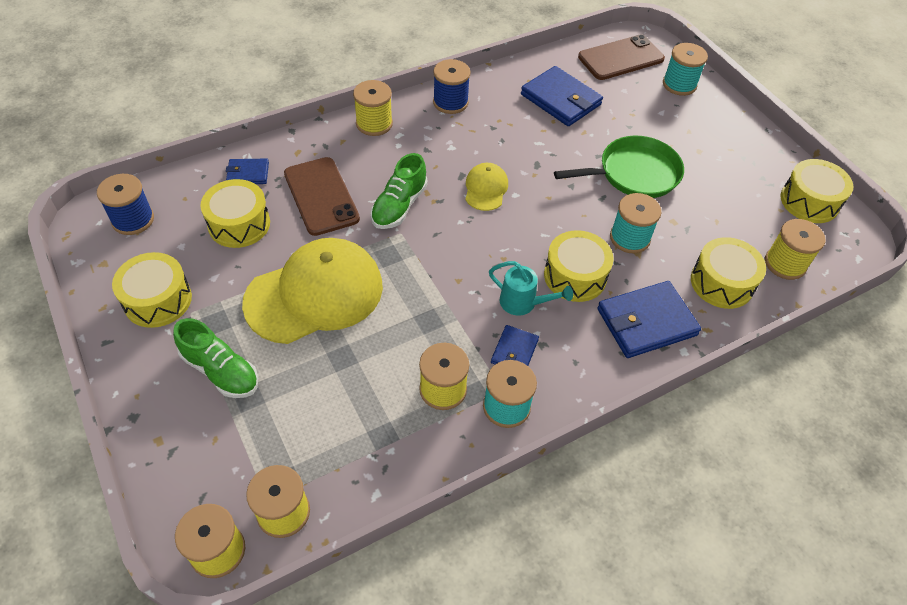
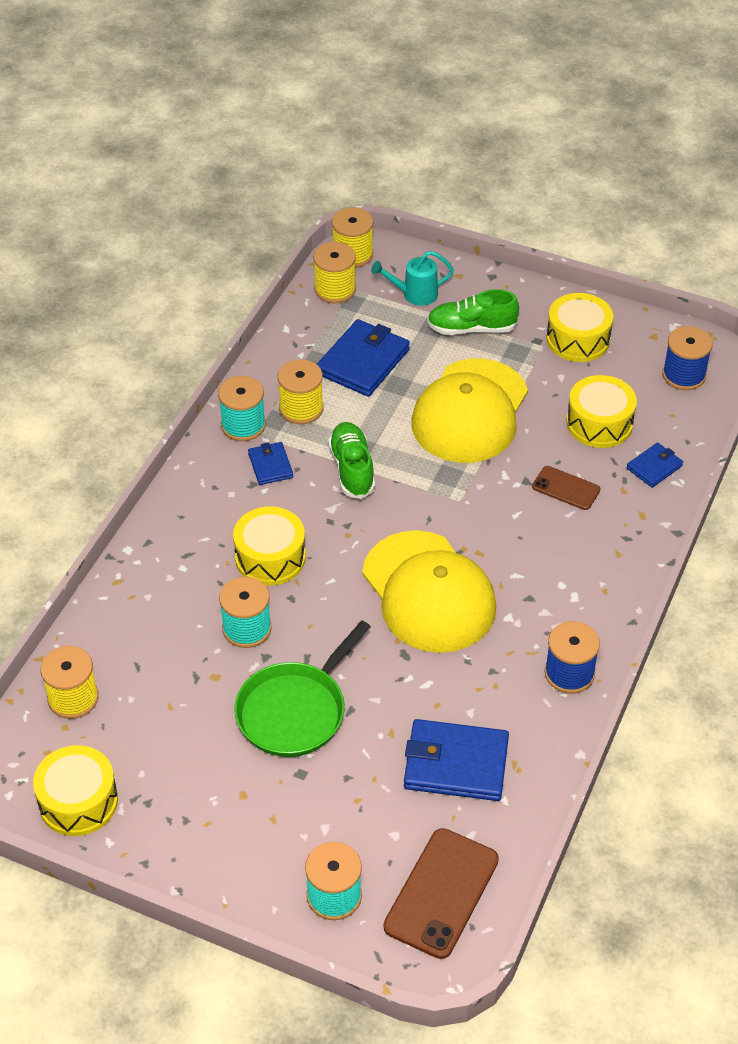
camera: 145 degrees right, 5 degrees down
brown phone [284,157,360,236] -> brown phone [532,466,601,510], size x0.57
yellow spool [353,80,393,136] -> none
green shoe [371,153,428,229] -> green shoe moved to [328,422,375,499]
yellow cap [465,163,508,211] -> yellow cap [362,530,496,653], size x2.13
turquoise watering can [489,261,573,316] -> turquoise watering can moved to [371,251,454,306]
blue wallet [597,281,701,358] -> blue wallet moved to [317,319,410,397]
yellow drum [691,237,766,309] -> none

